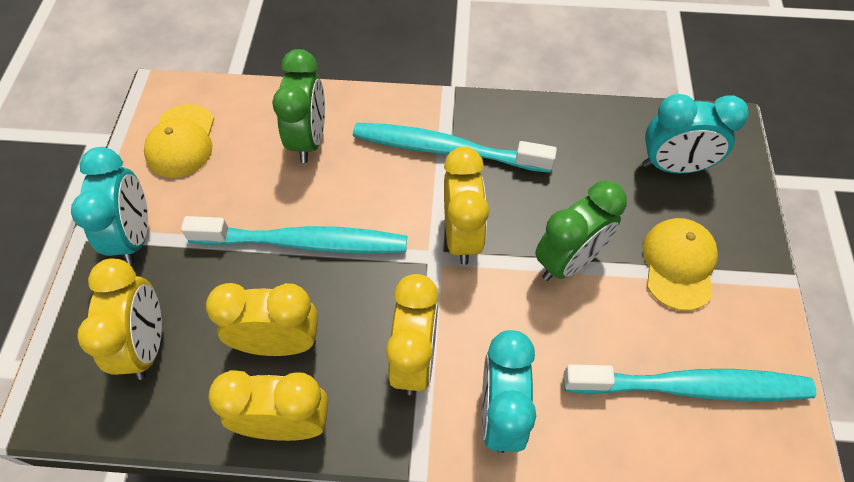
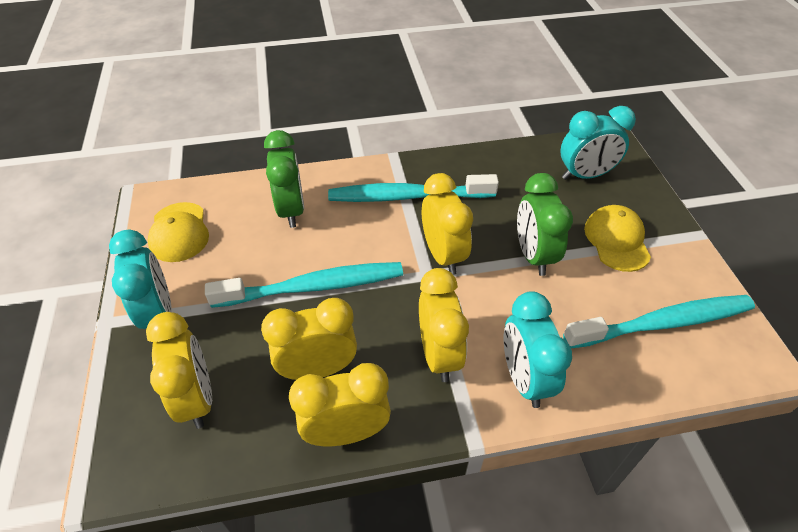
camera: 15 degrees left, 10 degrees down
green clock [535,181,627,281] -> green clock turned 135 degrees clockwise [517,173,573,276]

